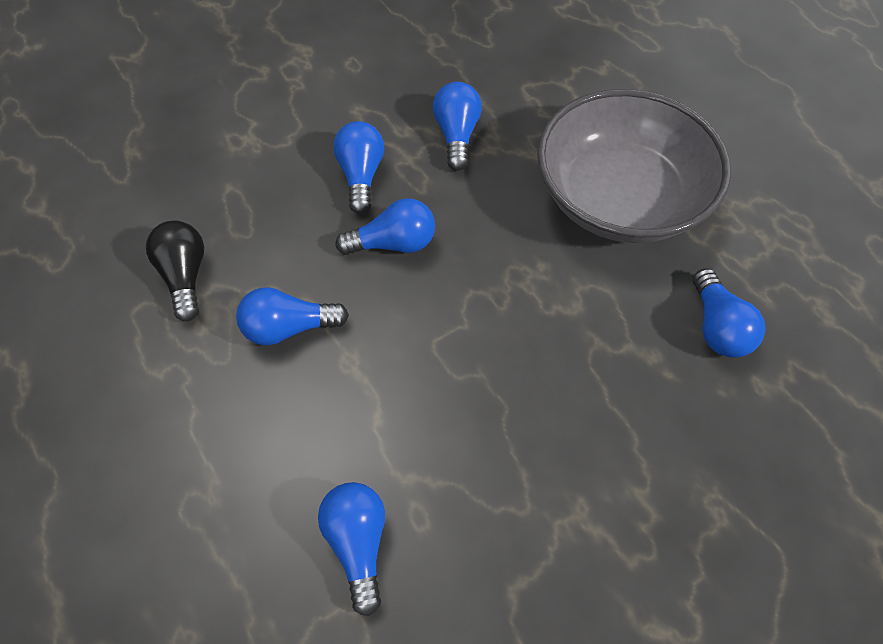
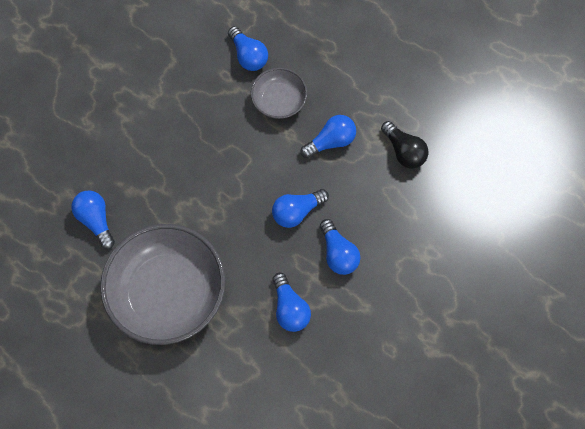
camera: 160 degrees right, 10 degrees up
none -> grey bowl [251,68,308,119]

